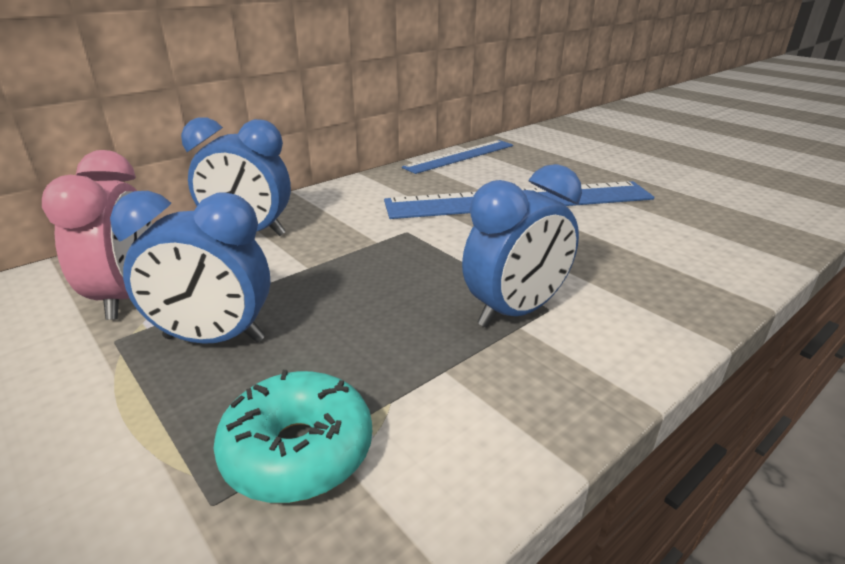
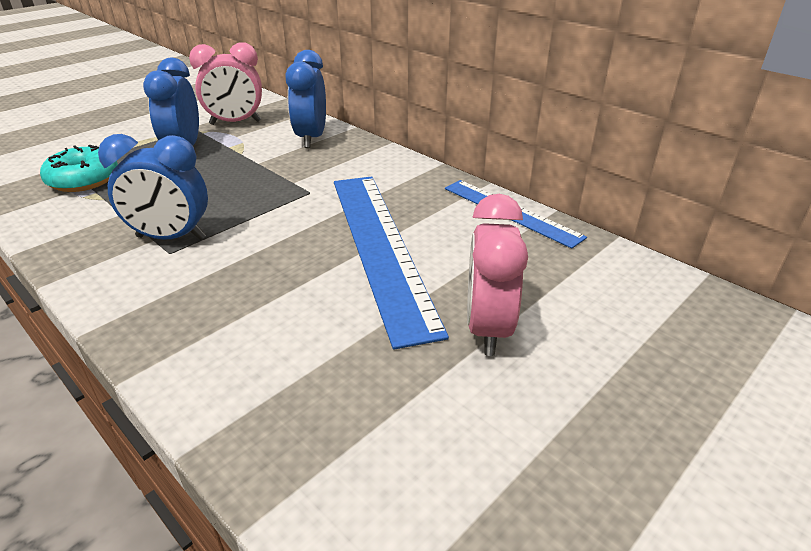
camera: 85 degrees right, 5 degrees up
blue clock [462,164,582,328] -> blue clock turned 45 degrees counterclockwise [98,134,208,240]
none -> pink clock [467,194,528,356]

